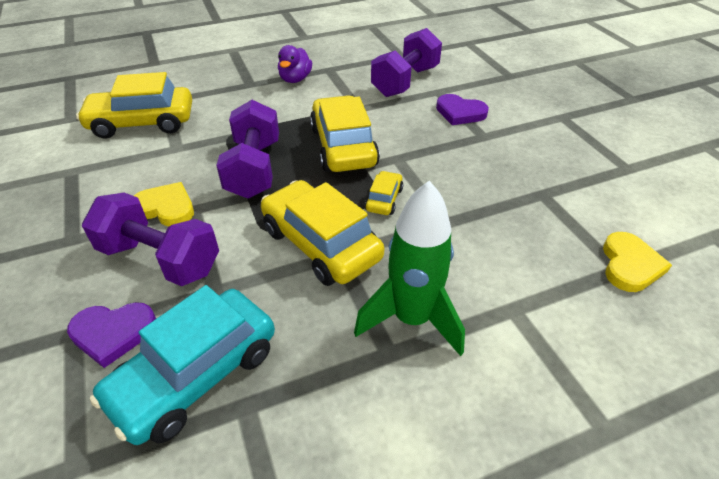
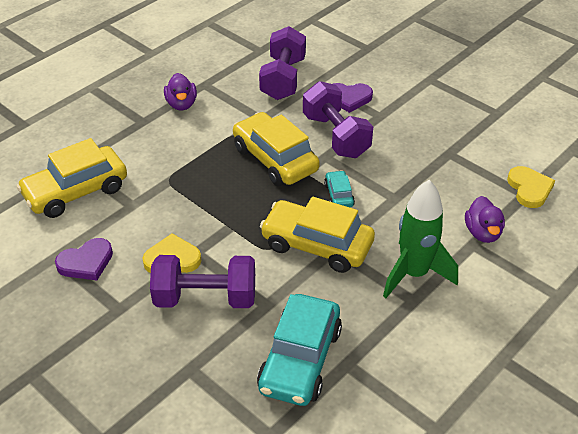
camera: 25 degrees left, 0 degrees up
purple heart [67,302,156,368] -> purple heart moved to [55,238,113,281]
purple dumbbell [216,100,279,199] -> purple dumbbell moved to [303,81,373,158]
yellow car [365,171,403,215] -> turquoise car [324,170,355,207]
none -> purple duck [465,196,505,243]

